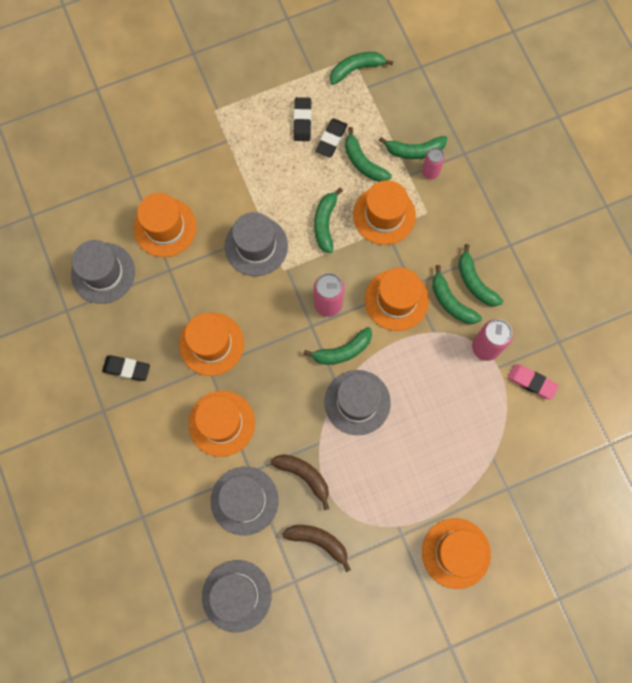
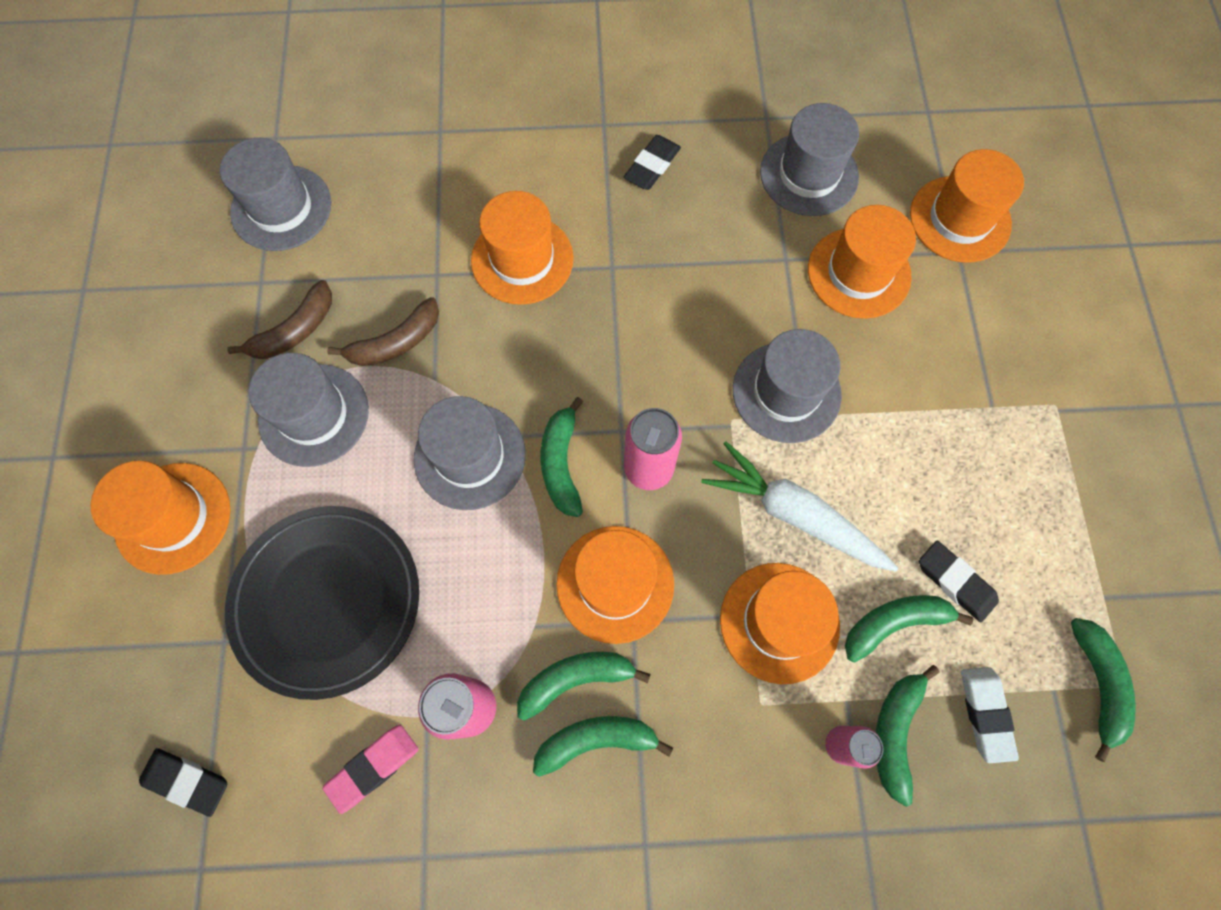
camera: 110 degrees right, 5 degrees down
orange hat [179,312,244,376] -> orange hat moved to [910,149,1024,263]
grey hat [211,467,279,535] -> grey hat moved to [249,353,369,467]
black eraser [294,97,312,141] -> black eraser moved to [139,748,227,817]
green banana [314,188,343,253] -> white carrot [701,441,898,571]
none -> black plate [225,506,419,700]
none -> white eraser [961,667,1019,763]

